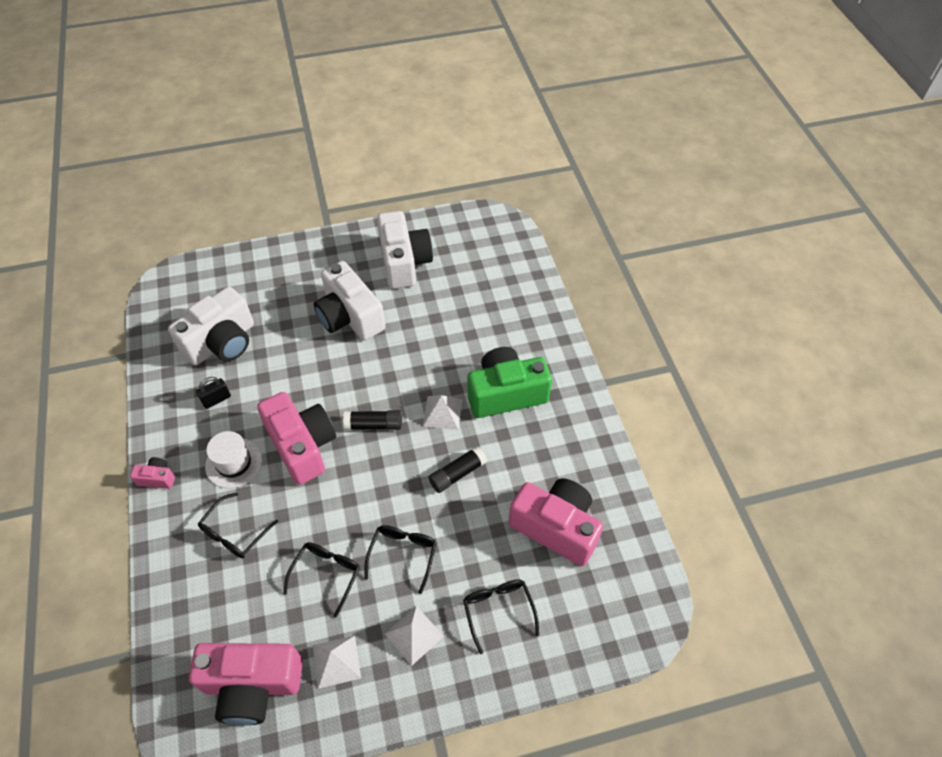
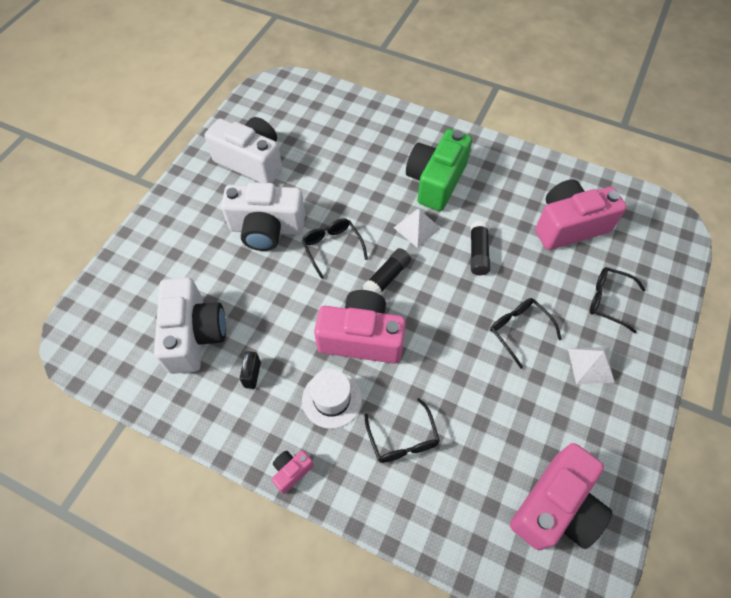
camera: 50 degrees left, 5 degrees up
black glasses [283,542,360,618] -> black glasses moved to [301,218,368,279]
white pyramid [313,636,361,689] -> none

